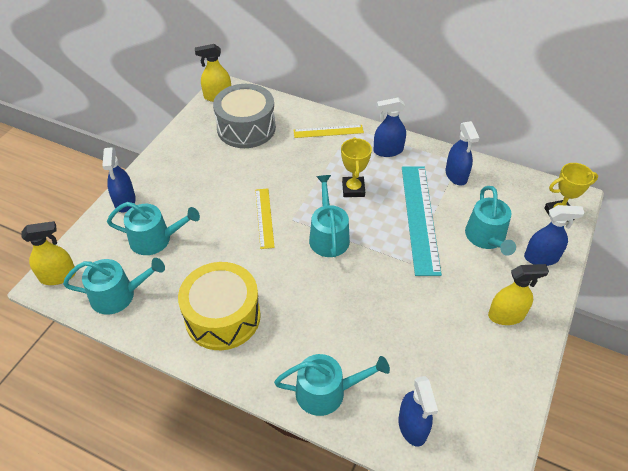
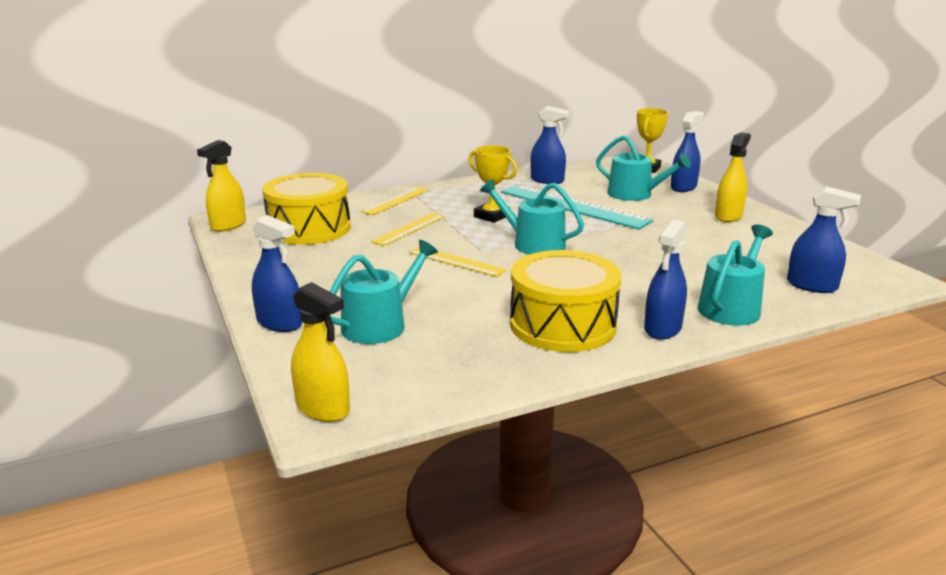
camera: 50 degrees left, 25 degrees down
yellow spray bottle [22,221,76,285] -> yellow spray bottle turned 105 degrees clockwise [291,282,350,422]
turquoise watering can [63,258,165,314] -> none
grey drum [213,84,276,148] -> yellow drum [262,173,351,245]
blue spray bottle [373,98,406,157] -> blue spray bottle moved to [644,220,687,339]
none -> yellow ruler [371,213,445,246]

